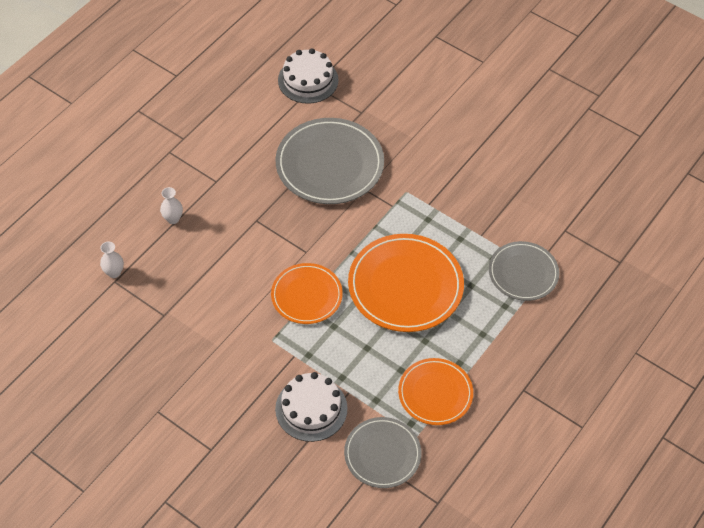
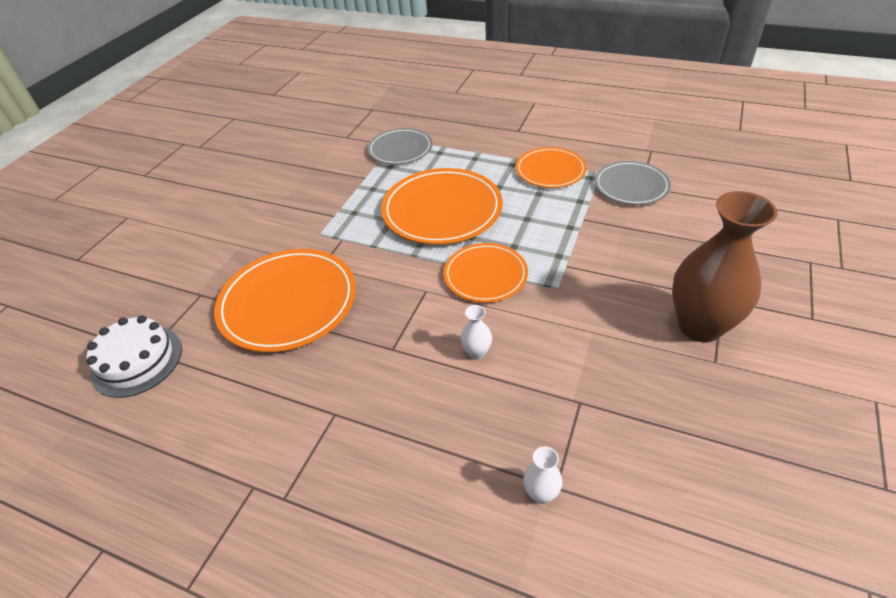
camera: 100 degrees left, 10 degrees down
white vase [160,187,183,224] -> white vase moved to [461,305,492,360]
white cake [275,372,348,442] -> none
grey plate [276,118,384,204] -> orange plate [214,249,356,352]
none -> brown vase [672,191,777,342]

